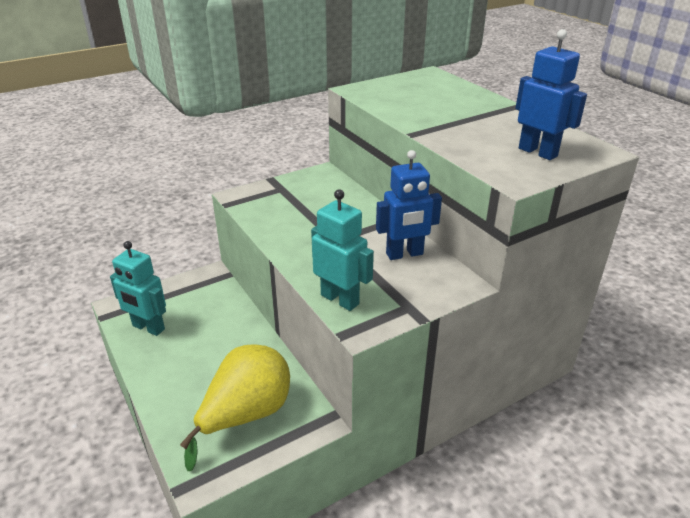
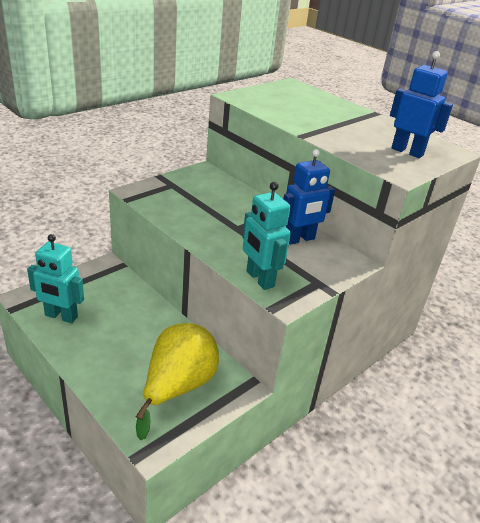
camera: 15 degrees left, 0 degrees up
turquoise robot [311,189,374,311] -> turquoise robot turned 150 degrees counterclockwise [243,182,291,290]

